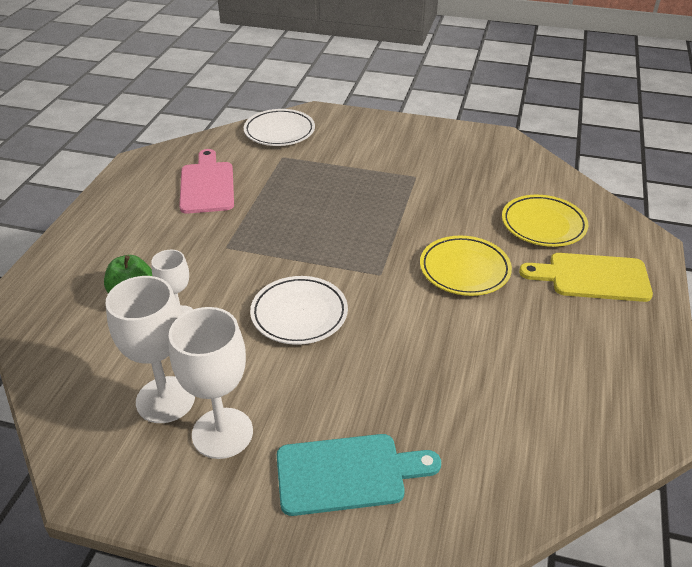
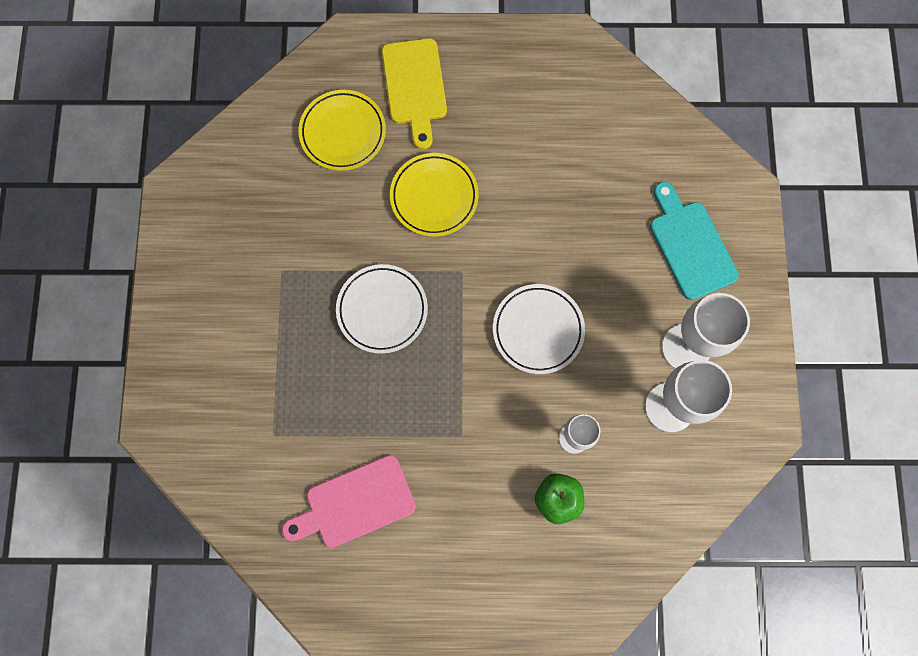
camera: 105 degrees left, 35 degrees up
white plate [244,109,315,146] -> white plate moved to [336,264,428,354]

